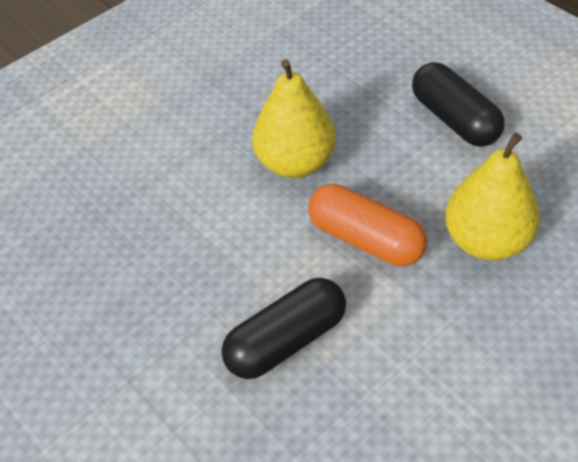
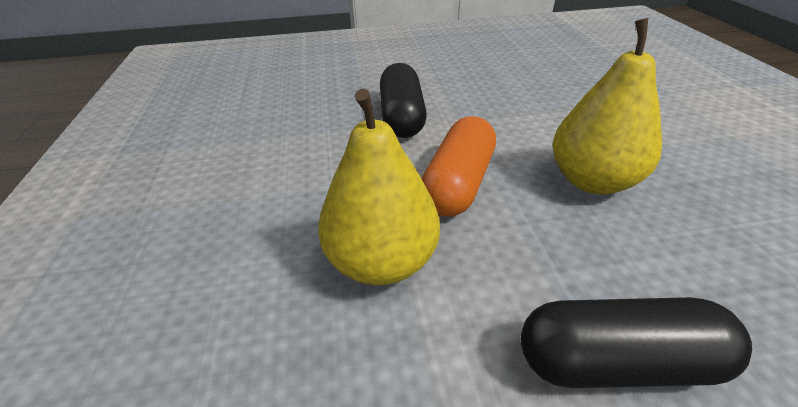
camera: 120 degrees right, 10 degrees down
orange capsule [308,184,427,266] -> orange capsule turned 45 degrees counterclockwise [422,116,496,217]

